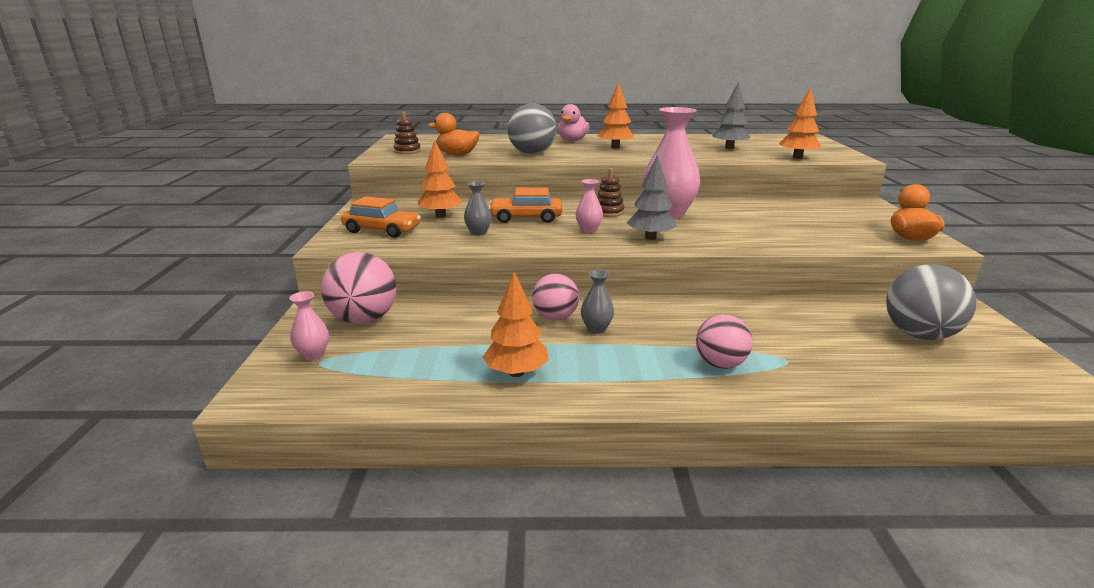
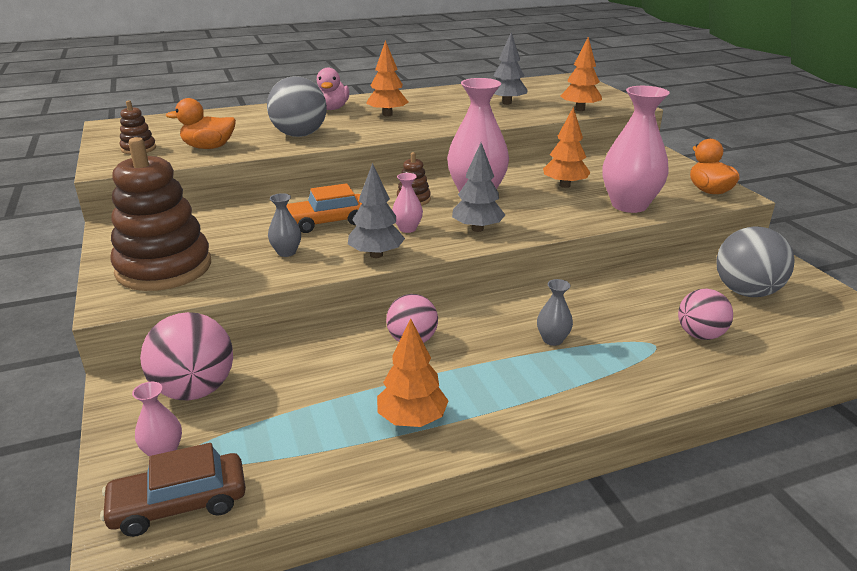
camera: 20 degrees left, 5 degrees up
orange car [341,196,421,238] -> brown stacking toy [110,137,211,291]
orange tree [418,139,462,218] -> orange tree moved to [543,107,591,188]
grey vase [581,270,614,334] -> grey vase moved to [537,279,573,346]
pink ball [696,314,753,369] -> pink ball moved to [678,289,733,340]
none -> brown car [100,443,246,537]
none -> grey tree [348,163,405,258]
none -> pink vase [602,86,670,213]

